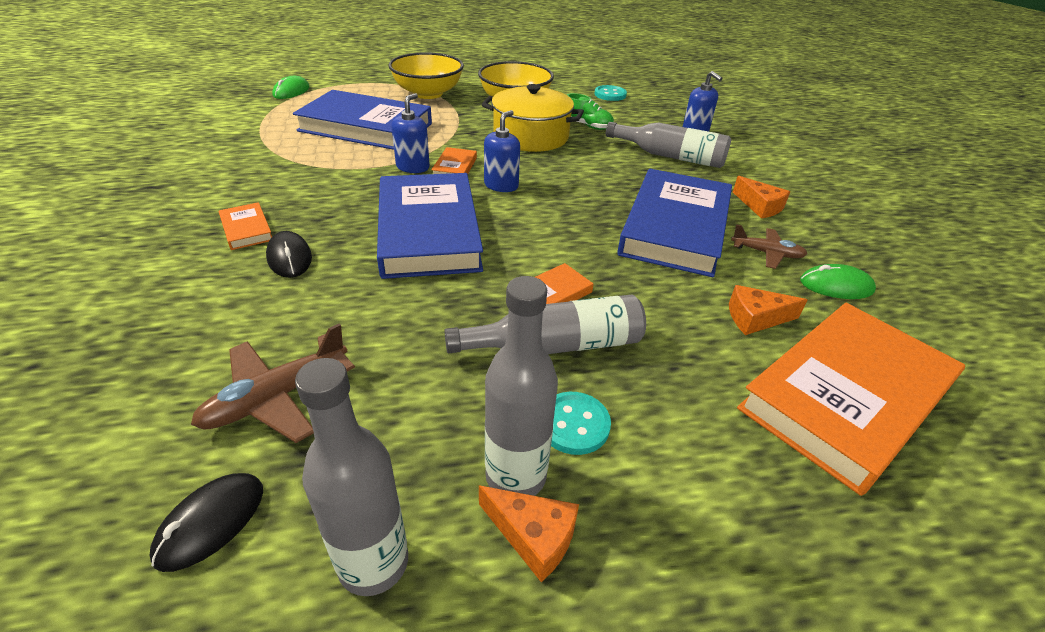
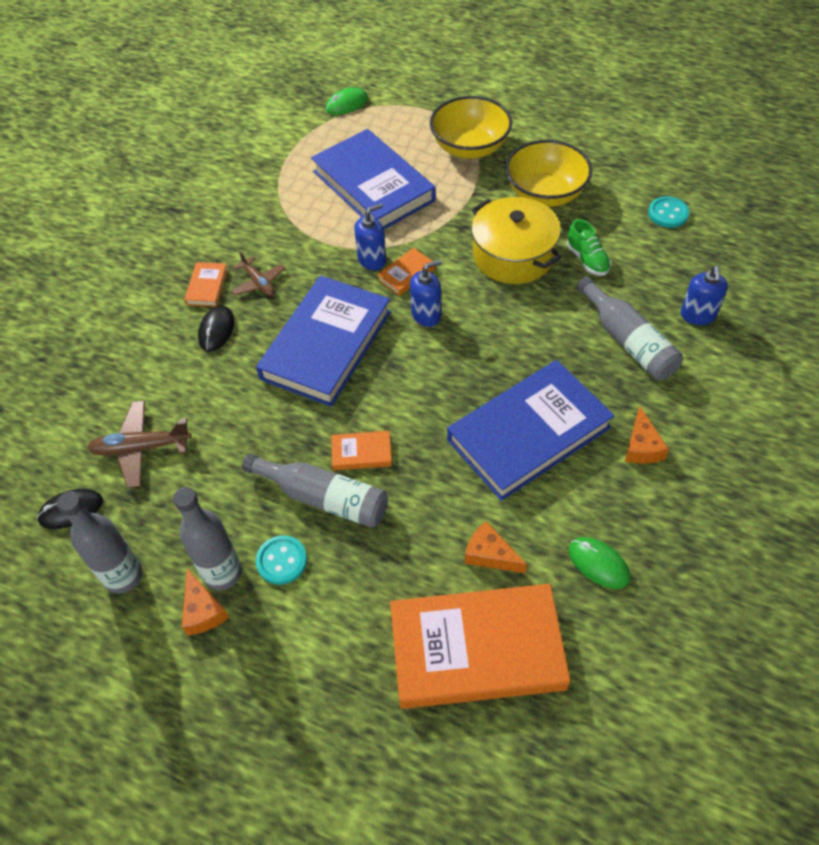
camera: 40 degrees right, 15 degrees up
brown plane [731,224,807,269] -> brown plane moved to [231,251,285,296]

